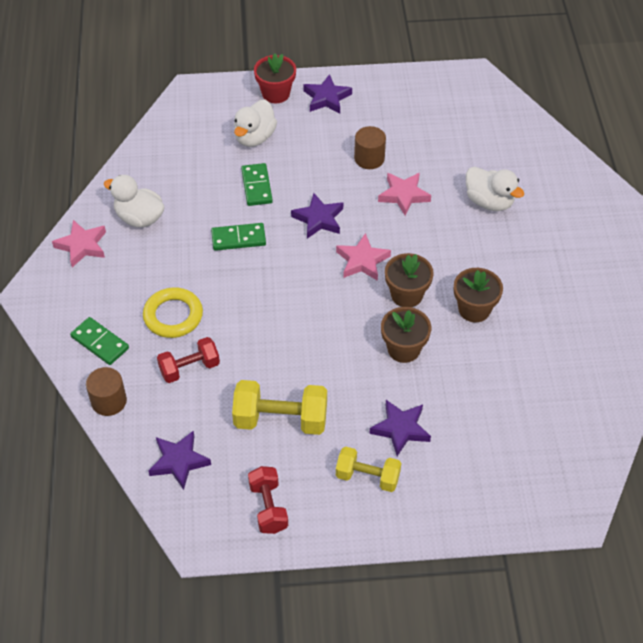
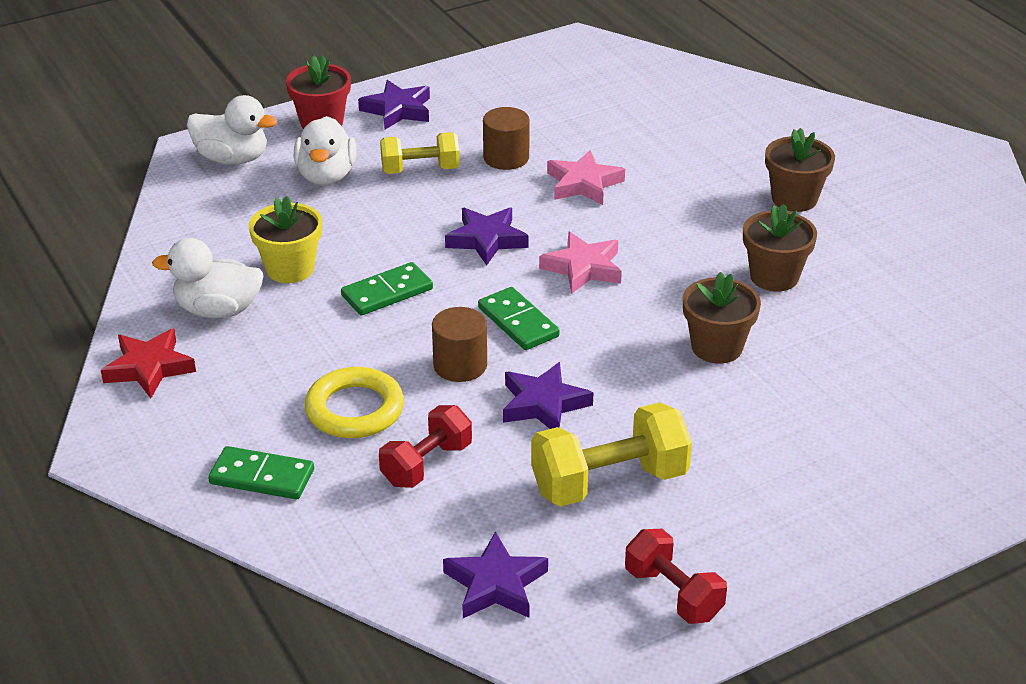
camera: 25 degrees left, 15 degrees down
pink star [52,220,106,267] -> red star [101,328,196,398]
brown cylinder [86,367,127,416] -> brown cylinder moved to [432,307,487,382]
green domino [241,163,273,206] -> green domino moved to [478,287,560,350]
yellow dumbbell [336,447,401,492] -> yellow dumbbell moved to [380,132,460,174]
purple star [369,400,431,456] -> purple star moved to [503,362,593,429]
brown flower pot [385,253,434,307] -> brown flower pot moved to [765,128,835,212]
white duck [466,166,524,211] -> white duck moved to [187,95,277,165]
none -> yellow flower pot [249,196,322,283]

